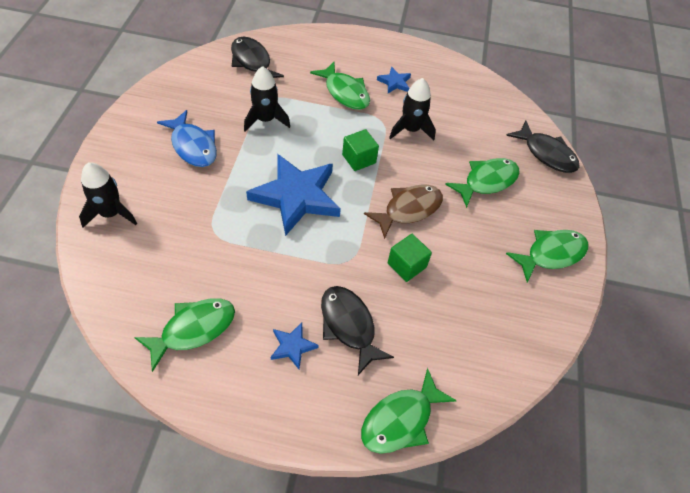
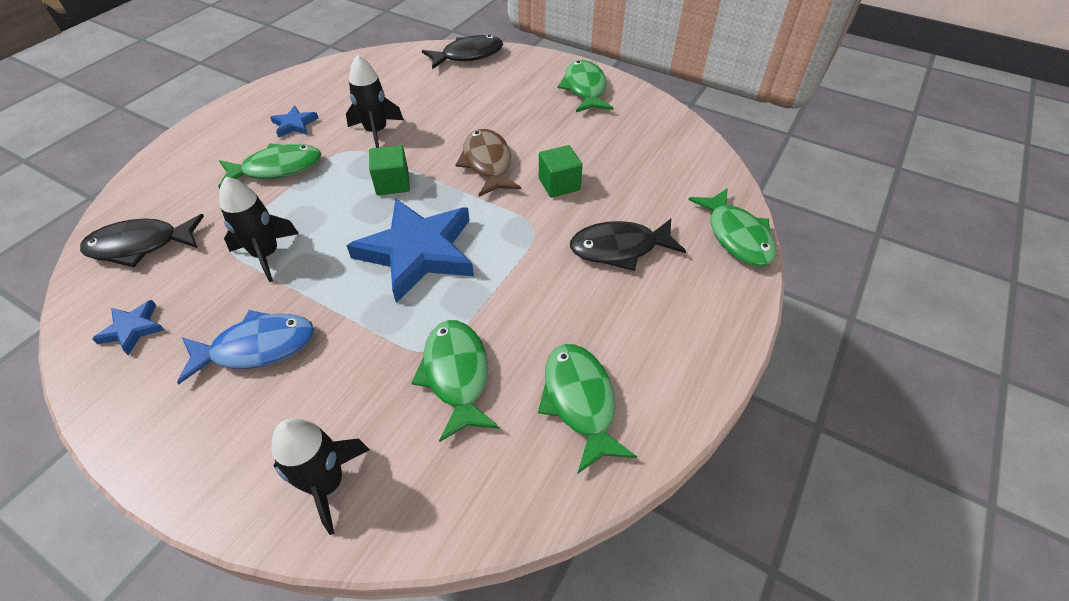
camera: 65 degrees left, 5 degrees down
blue star [270,323,319,369] -> blue star moved to [92,300,164,355]
green fish [445,158,520,208] -> green fish moved to [412,320,499,442]

